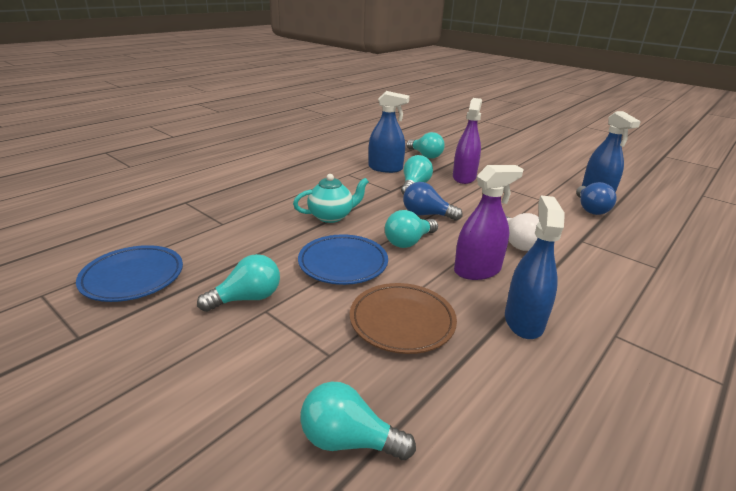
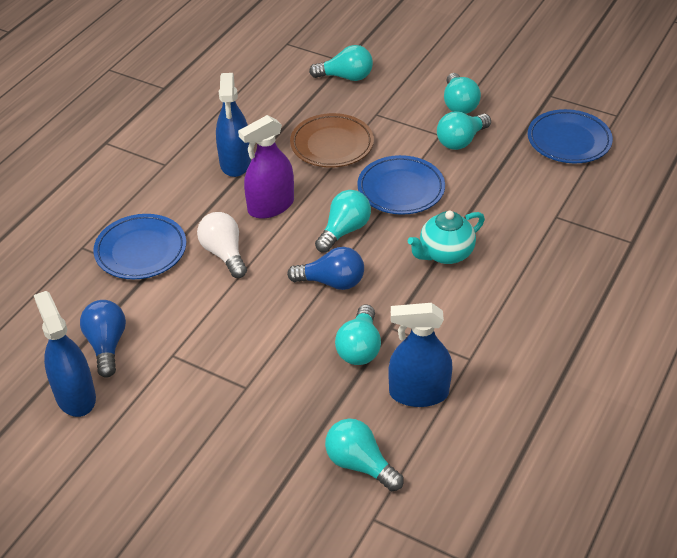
camera: 170 degrees right, 15 degrees up
purple spray bottle [453,98,482,184] -> none
none -> blue plate [93,214,186,279]
none -> turquoise light bulb [444,73,481,114]

